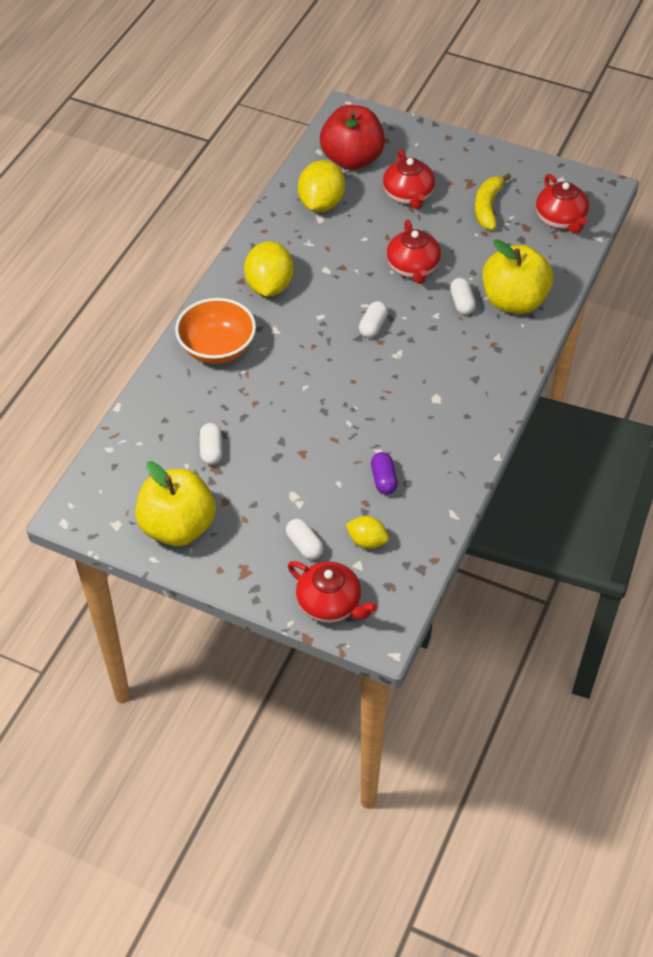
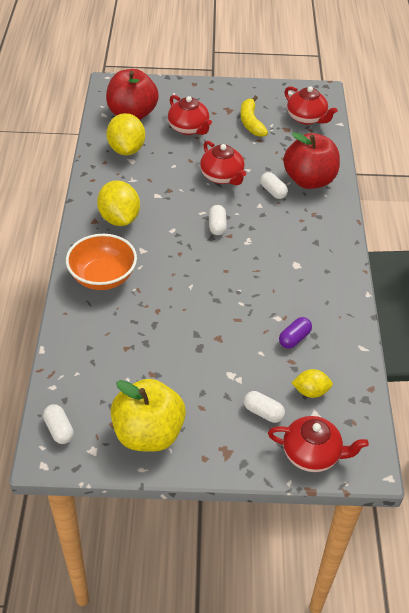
camera: 25 degrees left, 5 degrees down
white capsule [199,423,223,465] -> white capsule moved to [43,404,74,444]
purple capsule [371,452,398,495] -> purple capsule turned 75 degrees clockwise [279,317,312,349]
yellow apple [482,239,553,314] -> red apple [283,132,340,189]

